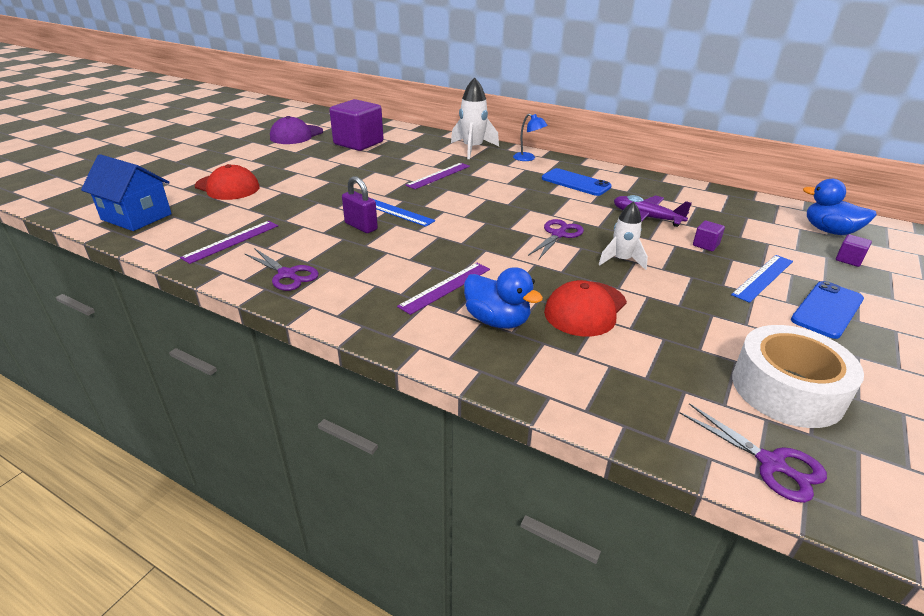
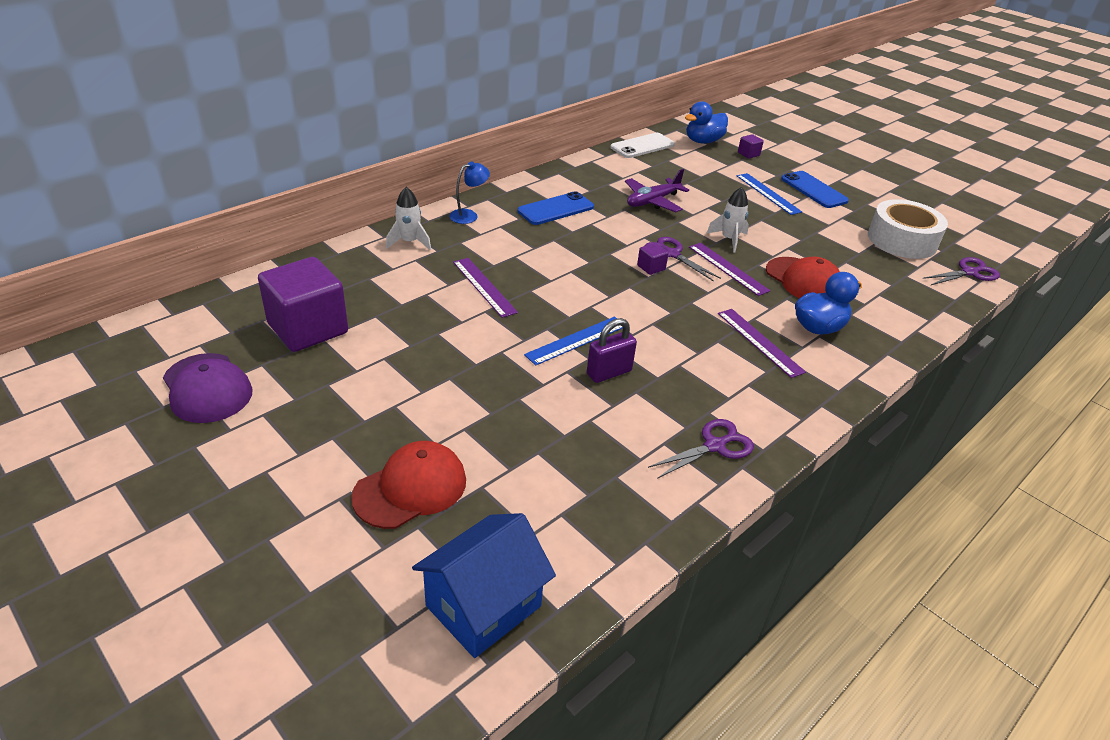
camera: 75 degrees left, 5 degrees up
purple ruler [180,221,278,264] -> purple ruler moved to [689,243,770,296]
white rocket [451,77,499,159] -> white rocket [386,187,431,250], size x0.64
purple cube [693,221,725,251] -> purple cube moved to [637,243,669,275]
none -> white phone [610,133,675,158]

